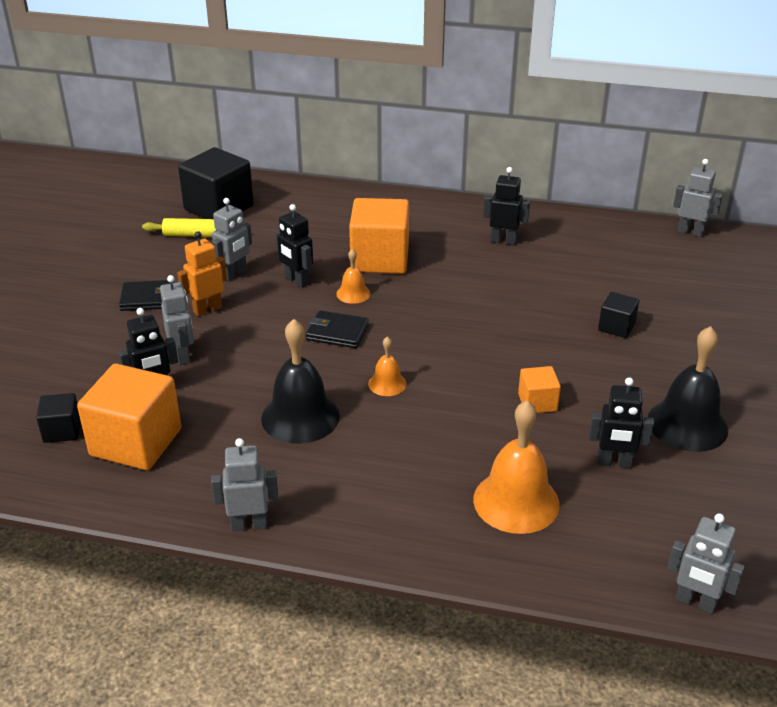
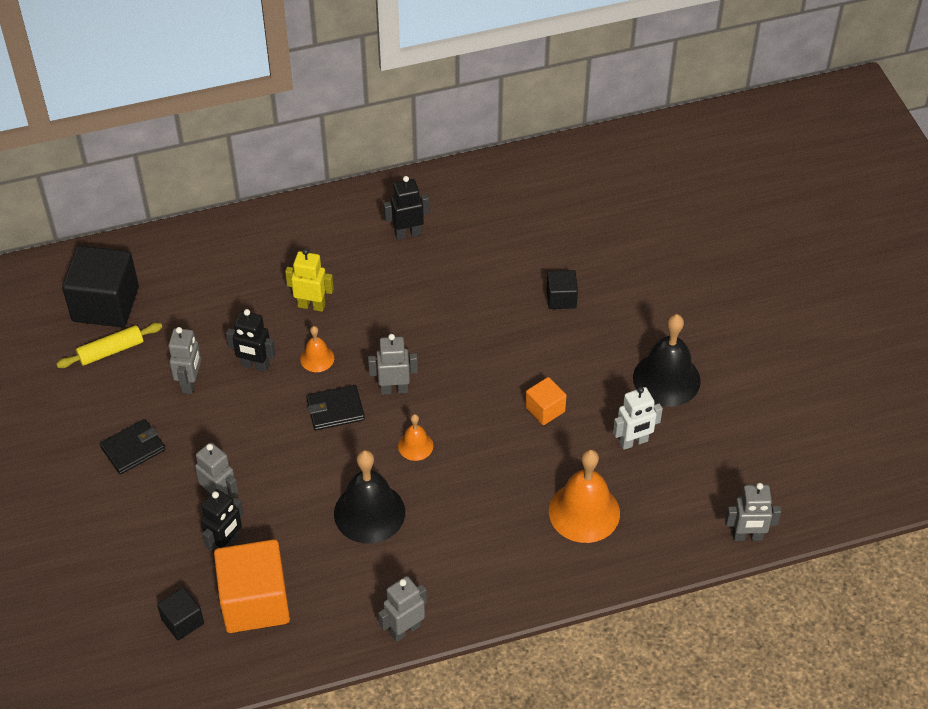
camera: 30 degrees left, 15 degrees up
orange robot [177,231,227,317] -> none
orange cube [349,198,409,274] -> yellow robot [285,249,334,312]
black robot [589,377,654,468] -> white robot [613,387,663,450]
grey robot [673,159,723,237] -> grey robot moved to [368,334,418,395]

